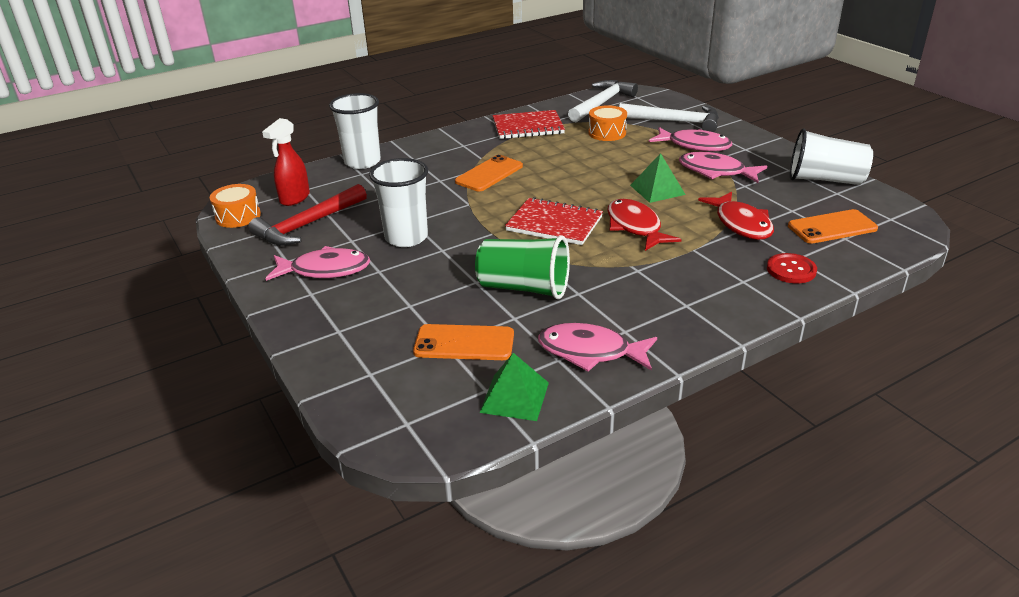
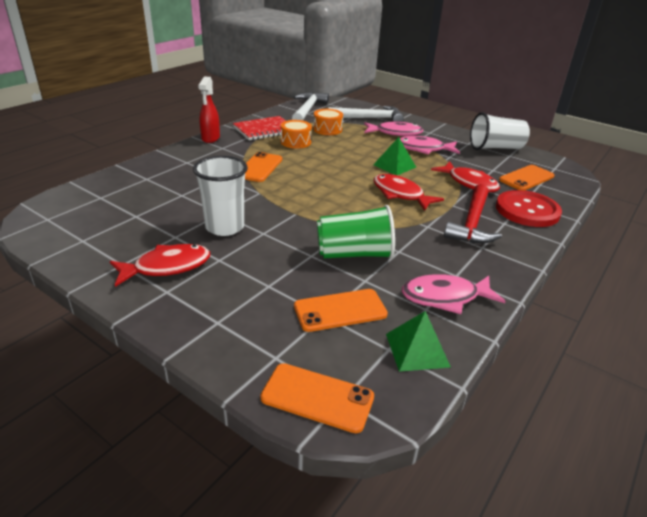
camera: 25 degrees left, 0 degrees up
orange drum [210,184,261,228] -> orange drum moved to [281,120,312,149]
red hammer [248,184,367,246] -> red hammer moved to [444,184,502,244]
red spray bottle [262,118,310,206] -> red spray bottle moved to [198,76,220,143]
pink fish [265,246,370,281] -> red fish [110,244,210,287]
white cup [329,93,381,169] -> none
red notebook [505,197,603,245] -> none
red button [767,253,817,283] -> red button [496,190,562,227], size x1.76
none -> orange phone [260,363,374,433]

